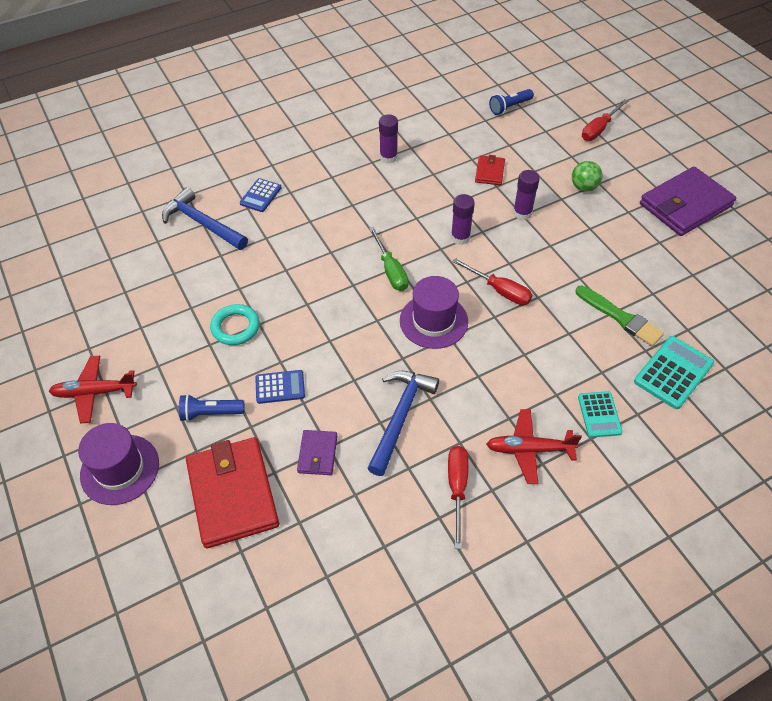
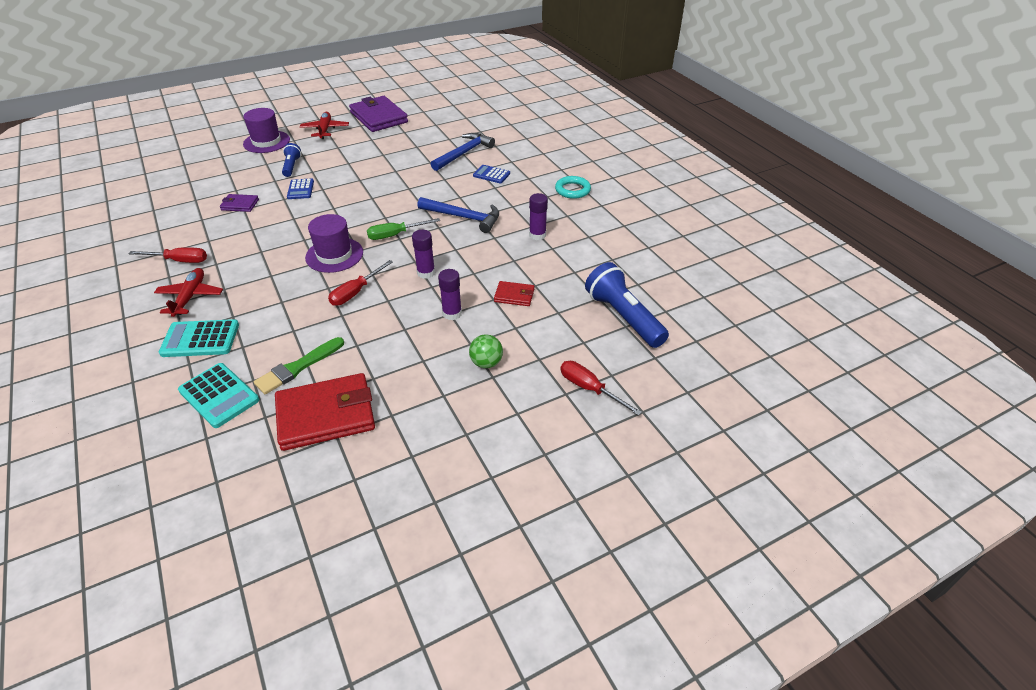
camera: 90 degrees right, 10 degrees down
red wallet [186,437,279,548] -> red wallet moved to [275,373,375,451]
turquoise ring [210,304,260,345] -> turquoise ring moved to [555,176,591,199]
blue hammer [367,371,439,476] -> blue hammer moved to [417,197,499,233]
blue flashlight [489,89,534,115] -> blue flashlight [585,262,669,348], size x1.83
turquoise calculator [578,391,623,438] -> turquoise calculator [159,319,239,357], size x1.55
purple wallet [640,166,736,236] -> purple wallet moved to [349,96,408,132]

